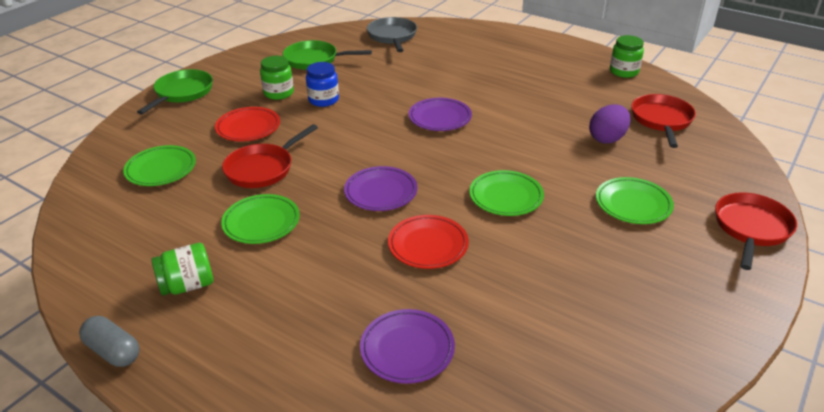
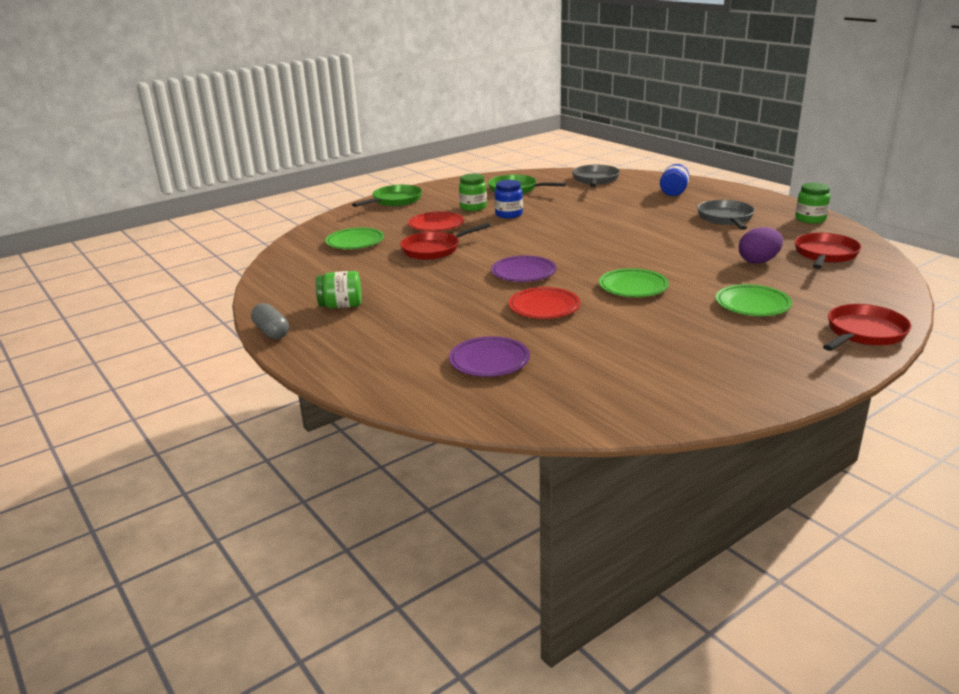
camera: 20 degrees right, 10 degrees down
green plate [221,194,300,244] -> none
purple plate [409,98,472,131] -> none
none -> blue jar [660,164,690,196]
none -> grey pan [697,200,755,230]

